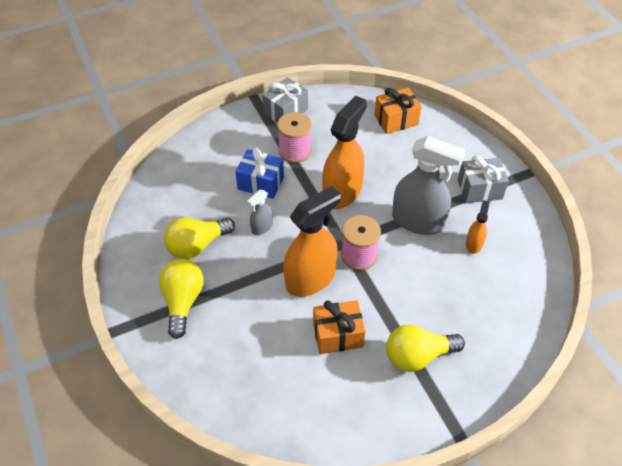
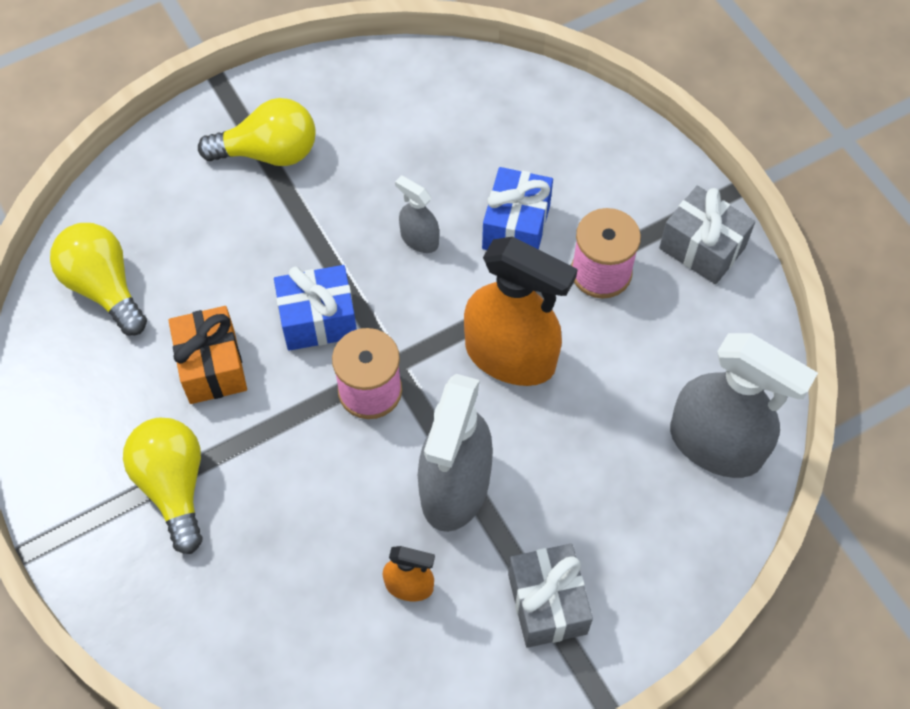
camera: 85 degrees right, 10 degrees up
yellow light bulb [164,217,235,259] -> yellow light bulb moved to [50,223,147,336]
orange spray bottle [283,186,341,297] -> blue gift [274,265,357,351]
orange gift [374,88,421,134] -> grey spray bottle [670,333,818,478]

